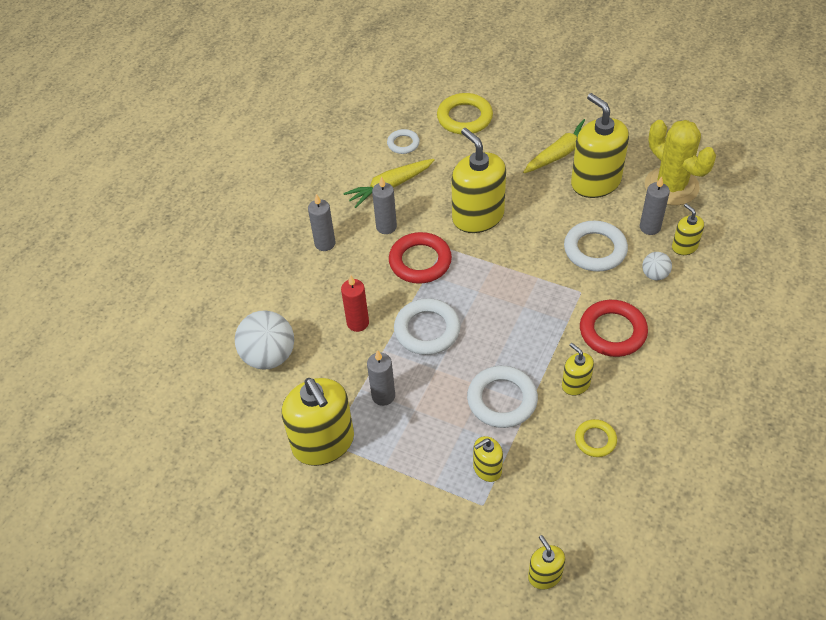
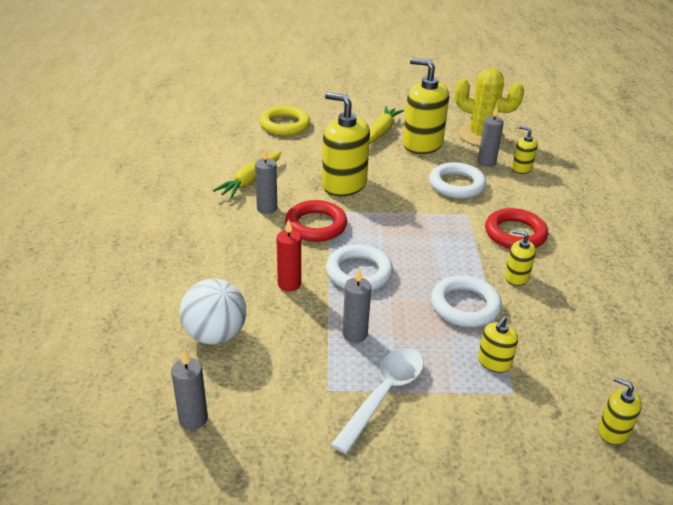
camera: 30 degrees left, 15 degrees down
yellow soap dispenser [282,378,354,466] -> none
grey candle [308,194,336,251] -> grey candle moved to [171,350,208,430]
white ring [387,129,420,154] -> none
yellow ring [575,419,617,457] -> none
white ball [642,252,672,280] -> none
none -> white spoon [330,348,424,454]

